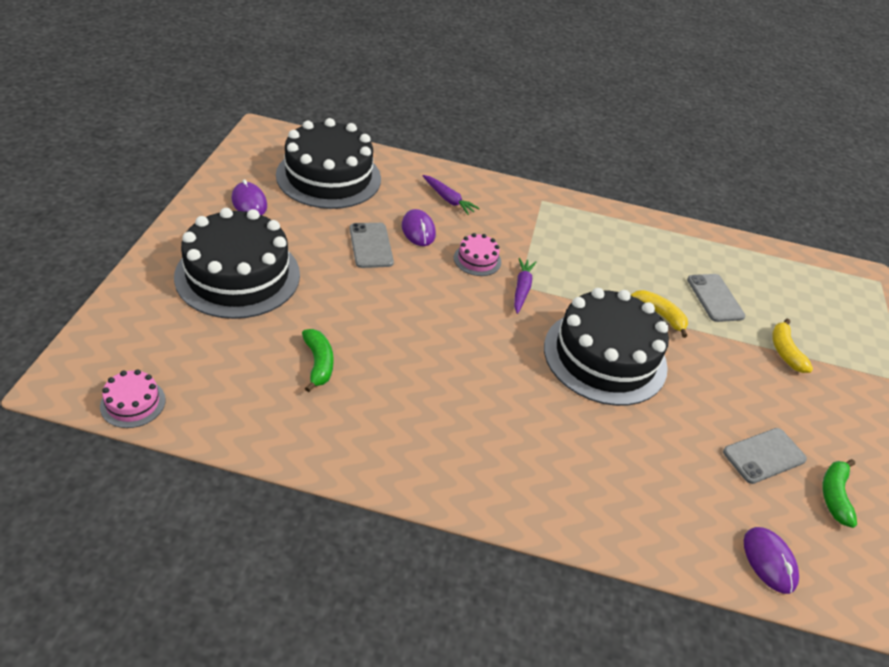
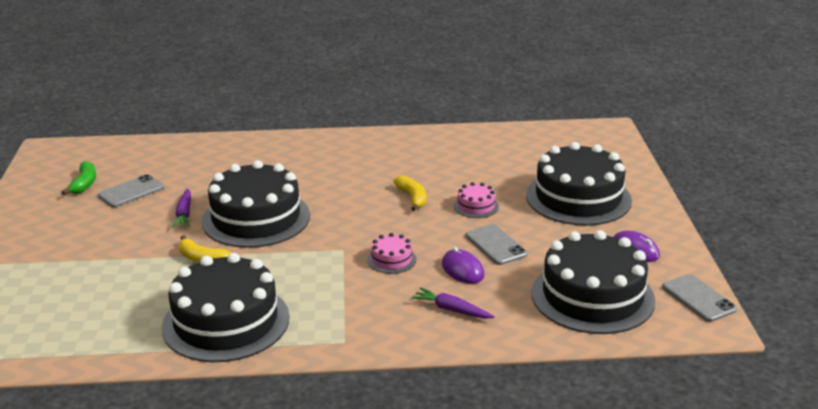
camera: 170 degrees right, 15 degrees down
pink cake [100,369,166,428] -> pink cake moved to [454,182,499,218]
green banana [302,329,334,392] -> none
purple carrot [514,258,536,314] -> purple carrot moved to [172,188,191,228]
grey phone [687,274,745,322] -> grey phone moved to [662,274,737,322]
purple mouse [744,527,799,594] -> none
yellow banana [772,318,813,373] -> yellow banana moved to [393,176,426,211]
none -> black cake [162,253,289,362]

